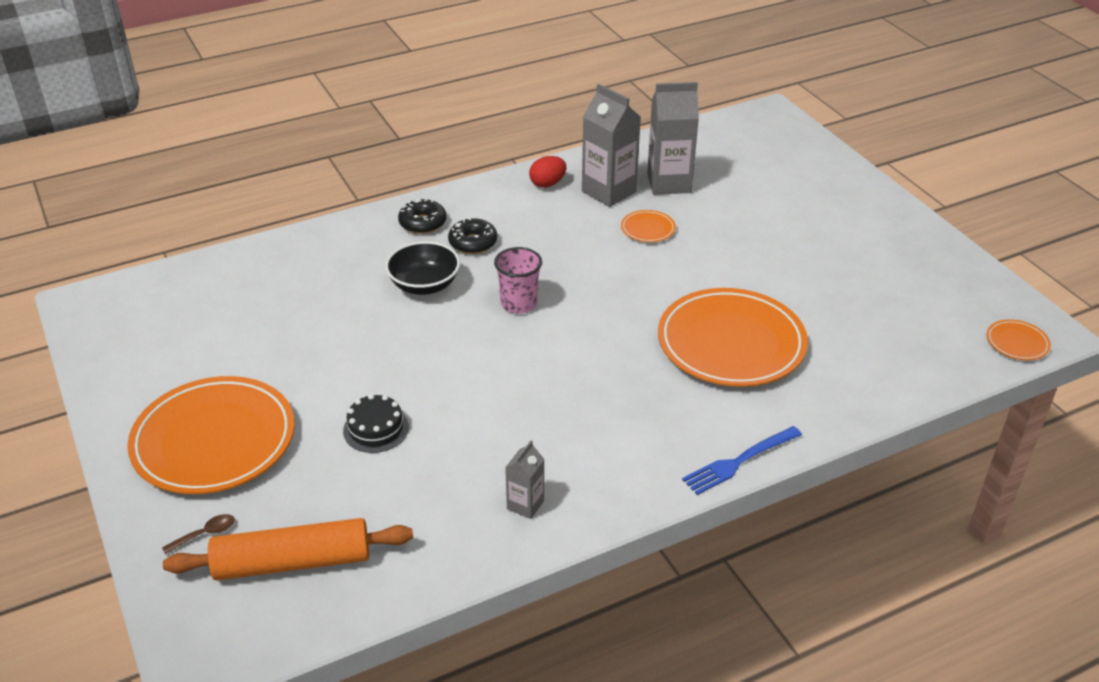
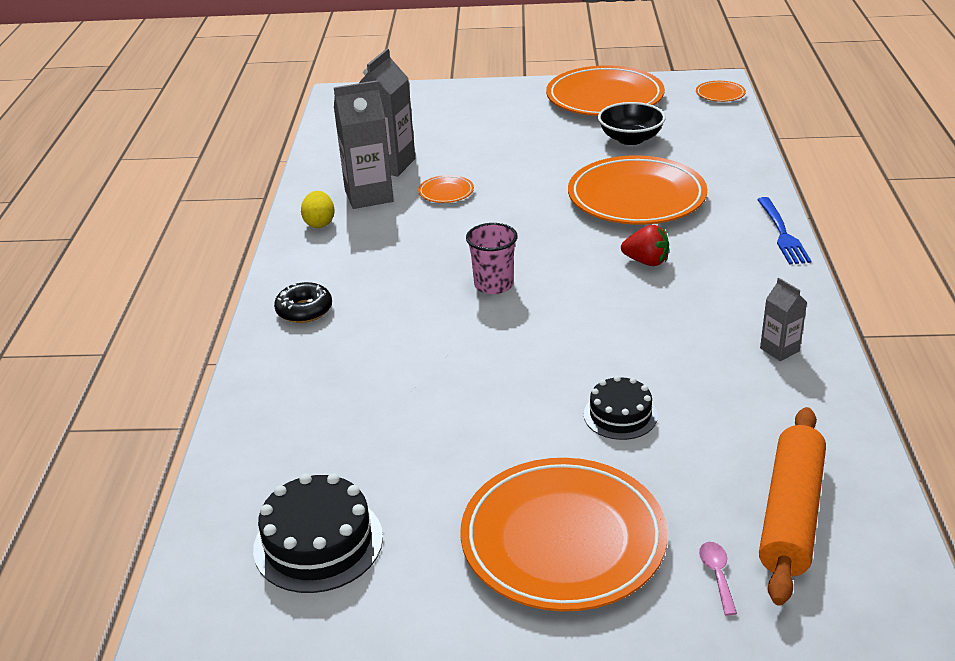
camera: 60 degrees left, 5 degrees down
brown spoon [162,514,235,554] -> pink spoon [699,542,737,616]
black bowl [385,241,460,295] -> black bowl moved to [598,102,666,145]
black donut [448,218,497,254] -> none
red egg [529,156,566,188] -> yellow egg [301,191,334,228]
none -> black cake [253,474,383,593]
none -> orange plate [546,65,665,116]
none -> red strawberry [621,225,669,266]

